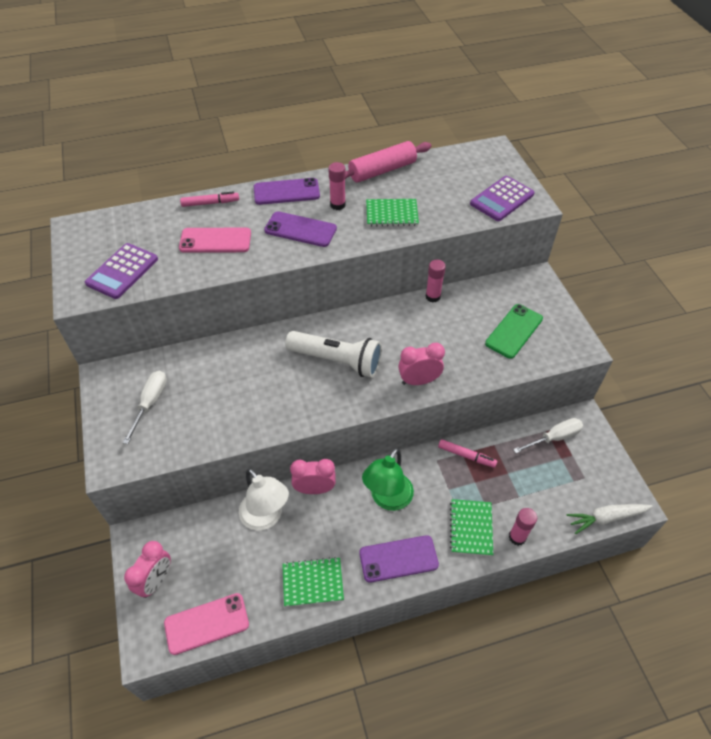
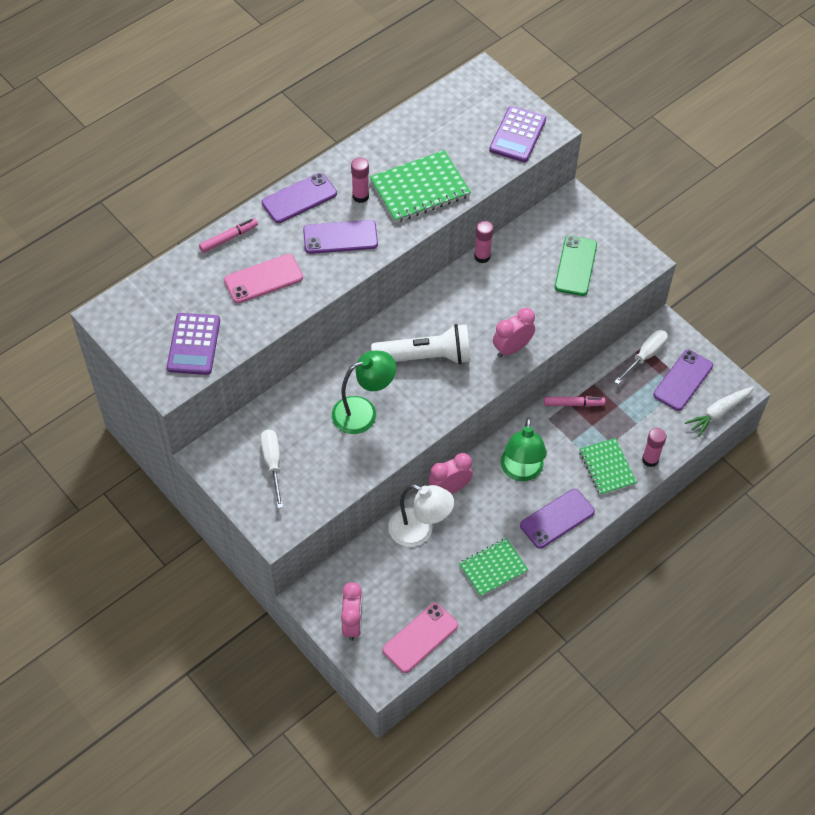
camera: 25 degrees left, 5 degrees up
pink rolling pin [345,141,431,183] -> none
green notebook [366,199,419,227] -> green notebook [370,150,471,223], size x1.54
none -> green lamp [332,351,396,434]
none -> purple phone [653,350,713,411]

